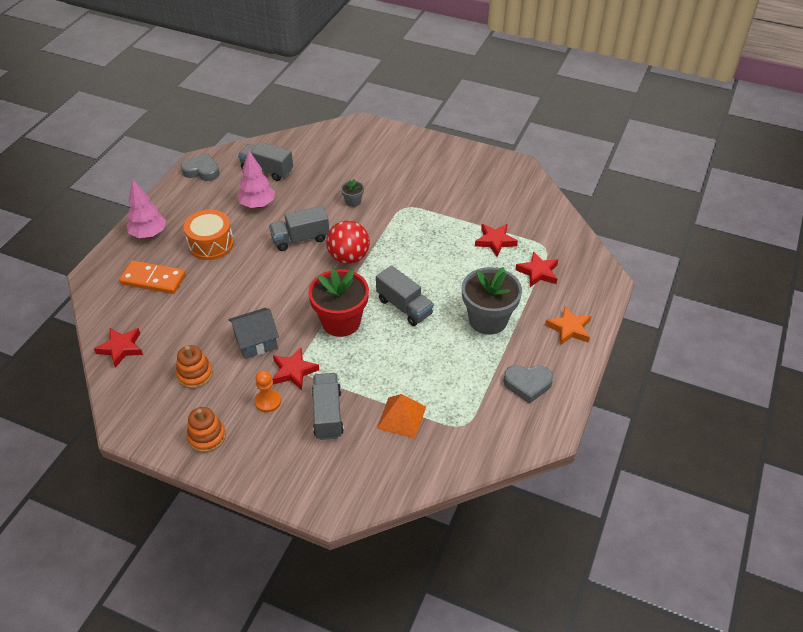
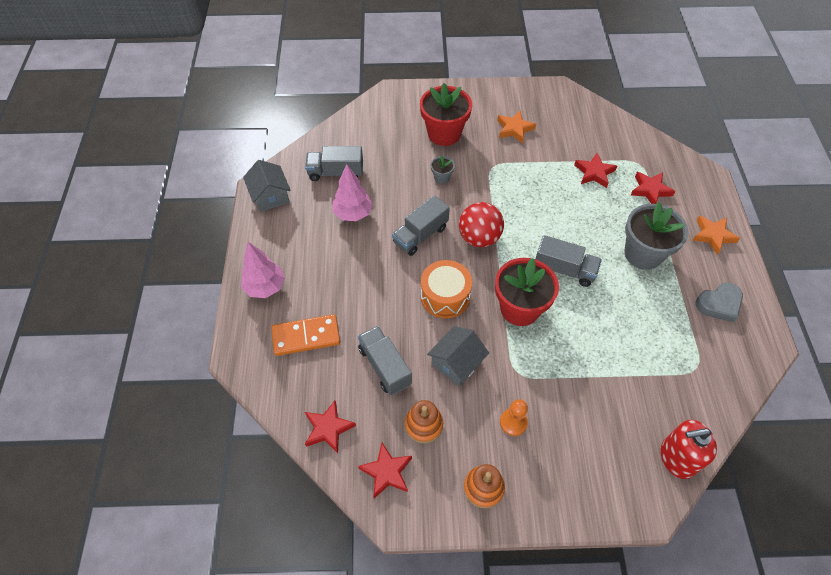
camera: 25 degrees left, 10 degrees up
grey heart [181,154,220,181] -> grey house [243,160,291,212]
orange drum [184,210,234,260] -> orange drum moved to [421,260,472,318]
red star [272,348,319,390] -> red star moved to [358,443,412,499]
grey truck [312,373,344,440] -> grey truck moved to [357,326,412,395]
orange pyramid [376,394,426,439] -> none
none -> red flower pot [420,83,472,146]
none -> orange star [497,111,536,143]
none -> red soap dispenser [661,420,717,479]

